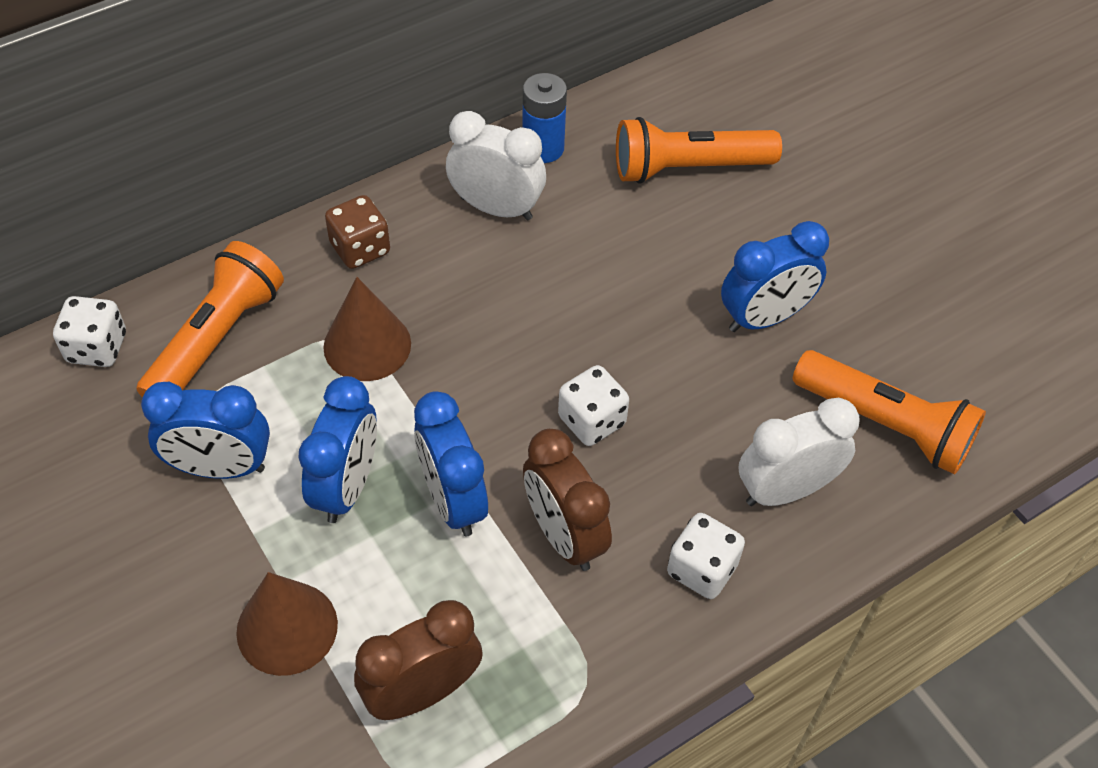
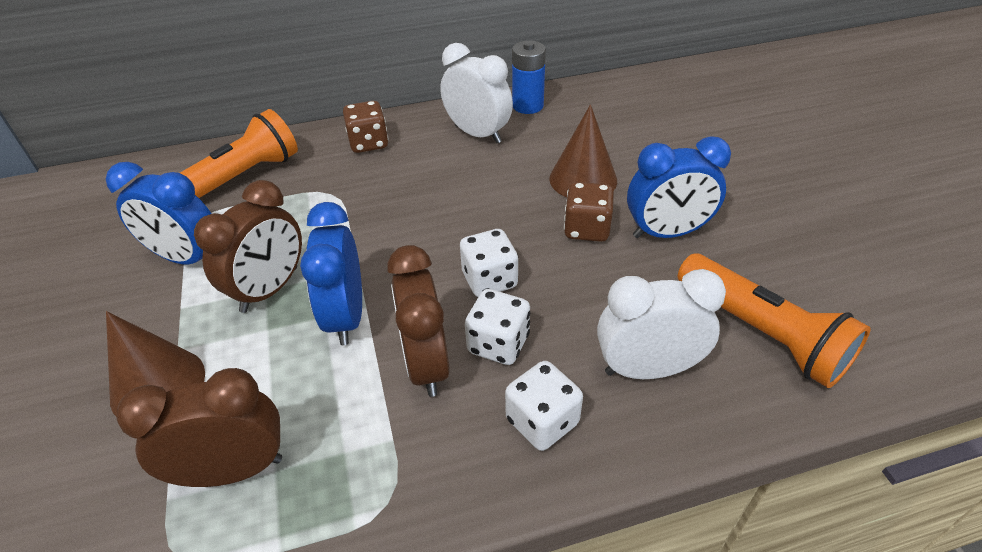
camera: 20 degrees right, 10 degrees down
white dice [53,296,126,367] -> white dice moved to [465,289,530,365]
blue clock [299,376,377,523] -> brown clock [194,180,302,313]
brown cone [323,277,411,381] -> brown cone moved to [549,105,617,197]
orange flashlight [616,117,782,184] -> none
none -> brown dice [564,182,614,242]

